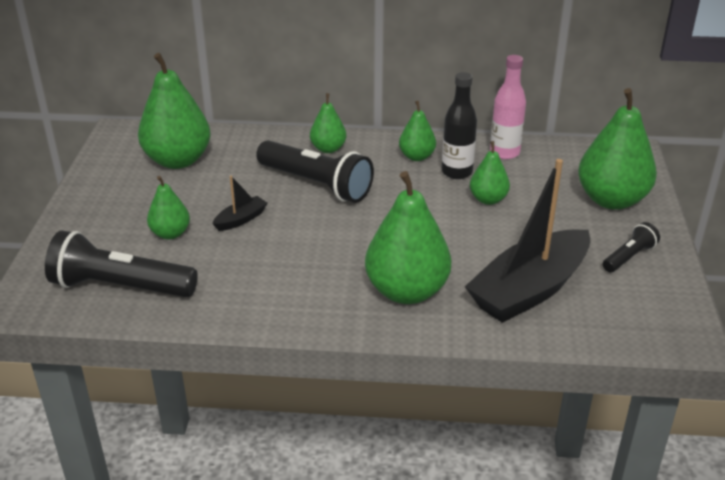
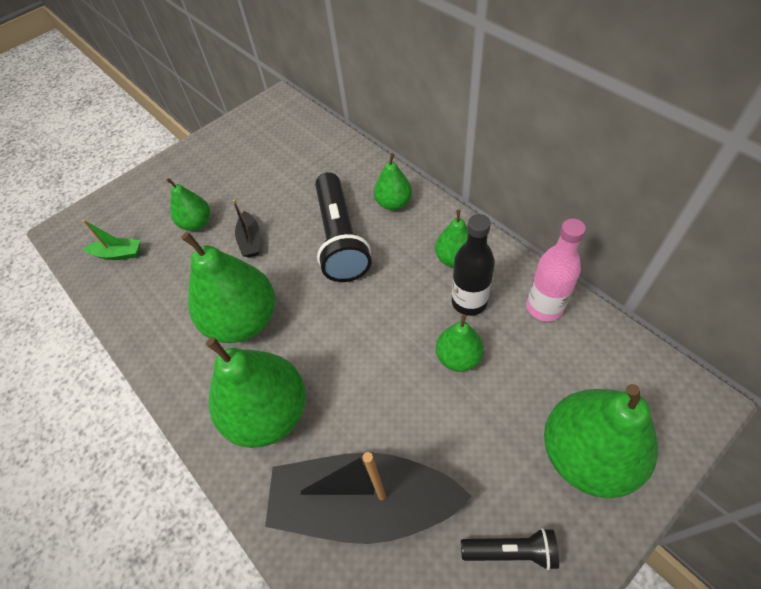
camera: 50 degrees right, 20 degrees up
black flashlight [45,230,198,298] -> green boat [83,220,141,260]
green pear [138,53,210,169] -> green pear moved to [181,232,275,343]
black boat [212,176,267,231] -> black boat turned 75 degrees clockwise [233,200,260,258]

